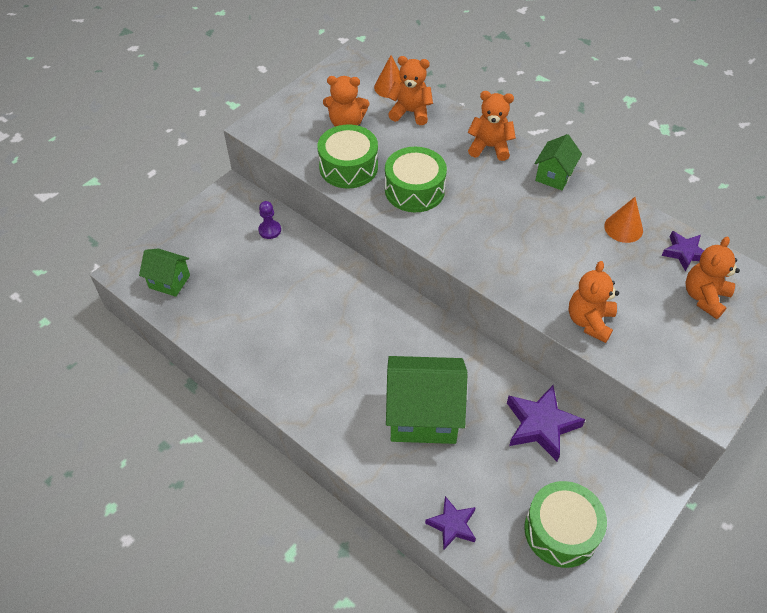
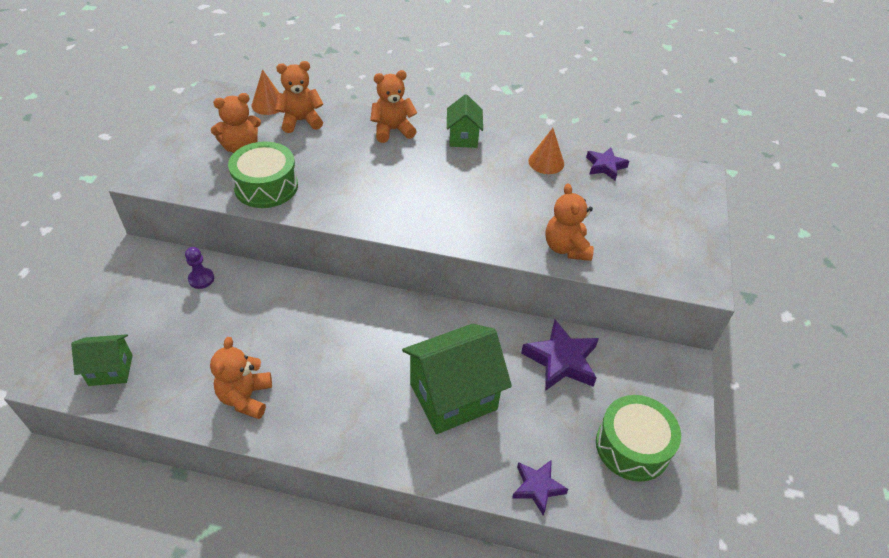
camera: 30 degrees left, 5 degrees down
green drum [385,147,447,212] -> none
orange teddy bear [685,236,740,319] -> orange teddy bear moved to [210,337,272,419]

